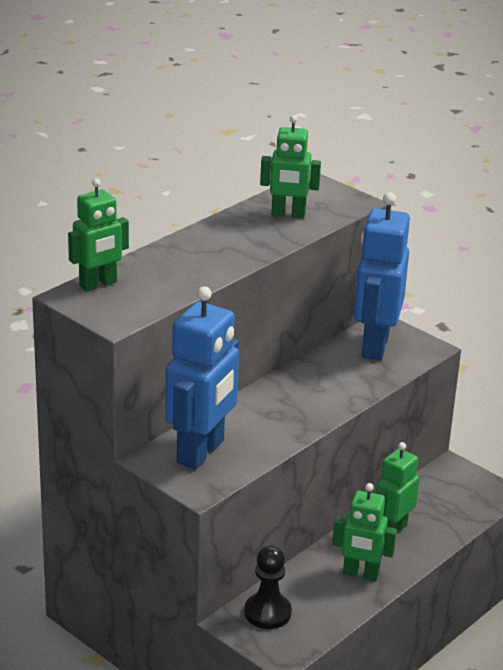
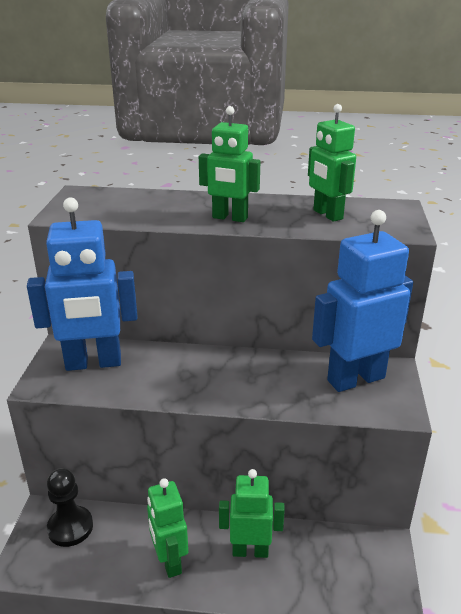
camera: 55 degrees right, 0 degrees up
green robot [68,178,129,291] -> green robot moved to [199,106,260,222]

